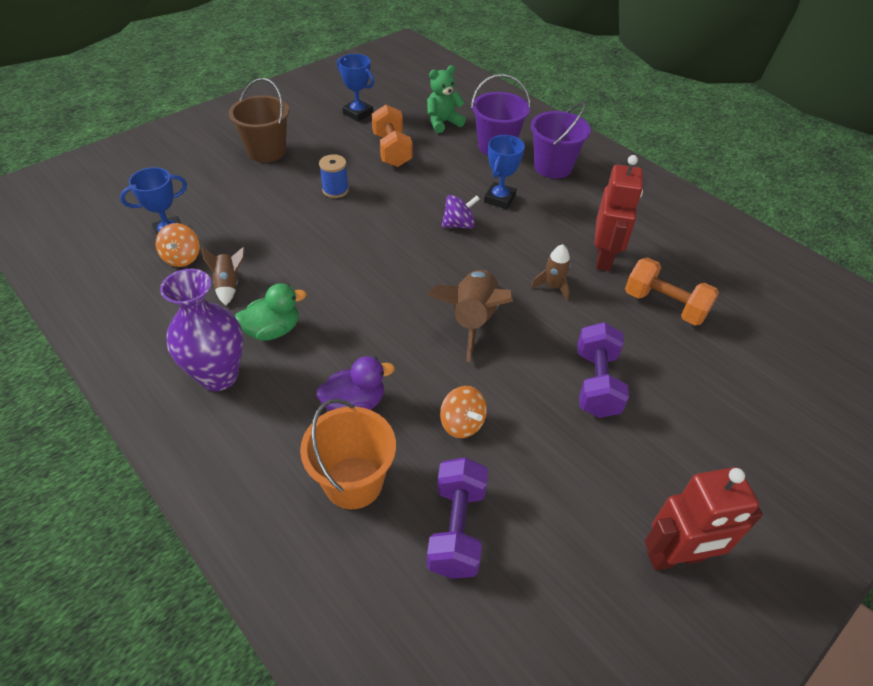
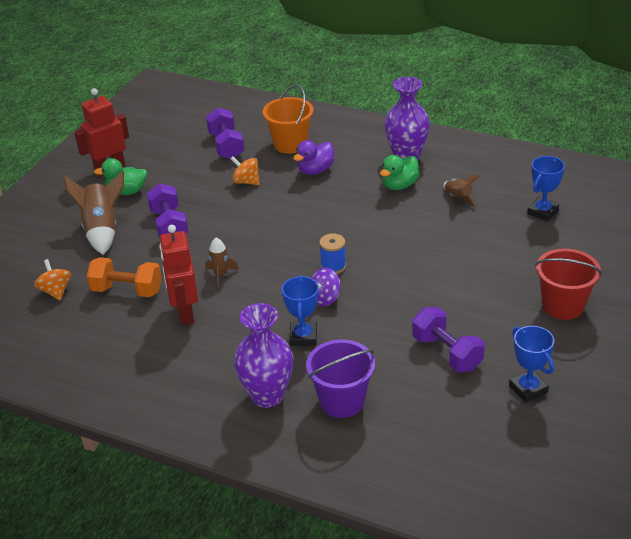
camera: 160 degrees right, 10 degrees down
orange spinning top [156,223,200,267] -> orange spinning top moved to [34,259,71,300]
brown bucket [229,78,289,163] -> red bucket [535,249,602,320]
blue spool [319,154,349,198] -> blue spool moved to [319,234,346,274]
blue trophy [337,54,374,121] -> blue trophy turned 45 degrees clockwise [509,326,554,403]
orange dumbbell [372,105,412,167] -> purple dumbbell [412,307,485,372]
green teddy bear [427,65,466,133] -> none
brown rocket [427,270,513,362] -> brown rocket moved to [63,170,124,254]
purple bucket [531,102,591,179] -> purple vase [234,303,293,408]
none -> green duck [94,158,147,195]

